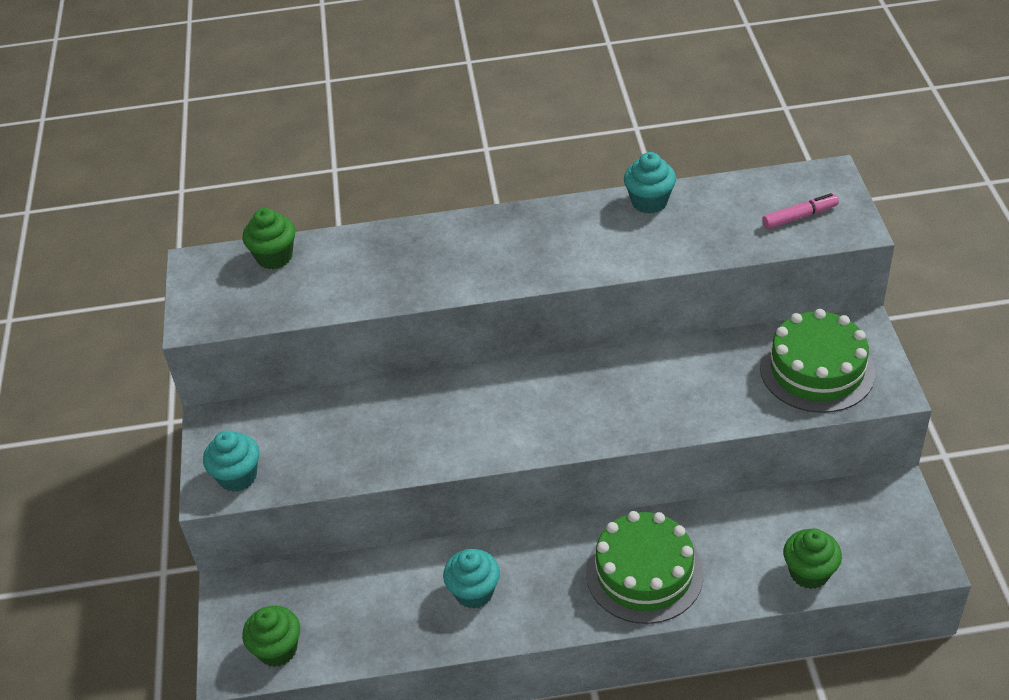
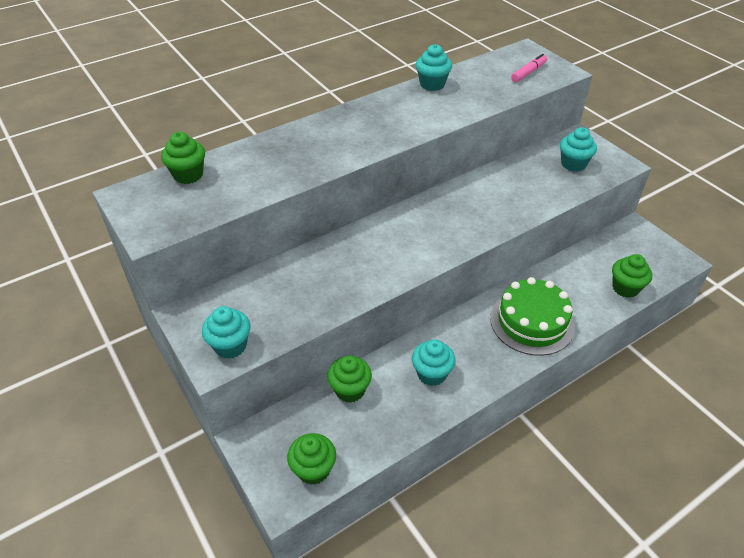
camera: 30 degrees left, 0 degrees up
green cake [760,309,875,413] -> turquoise cupcake [560,127,597,172]
none -> green cupcake [327,356,372,403]

